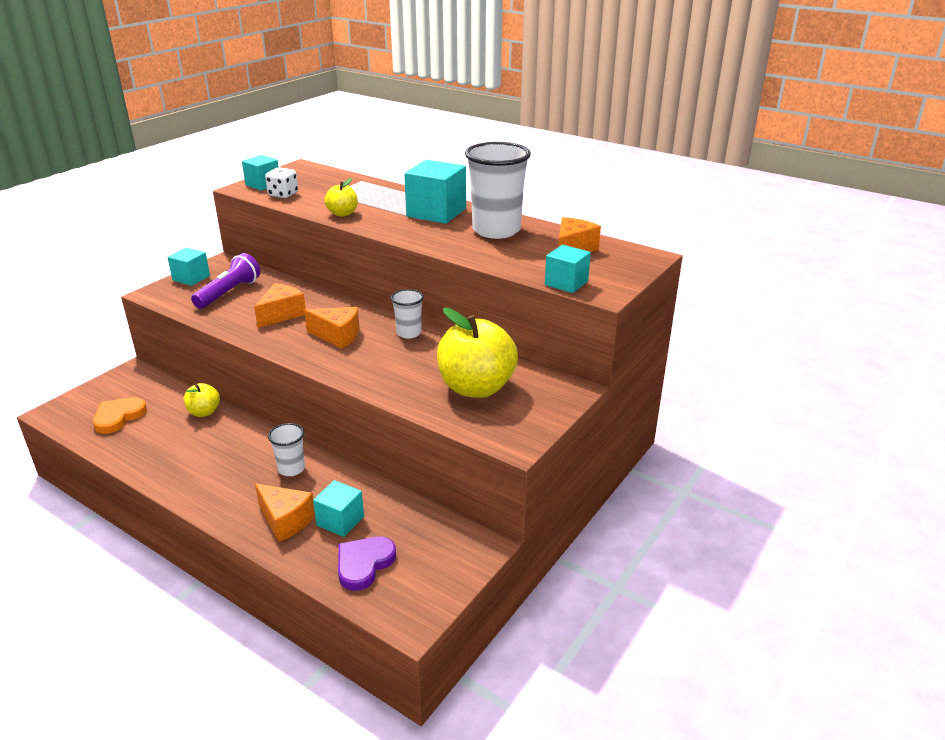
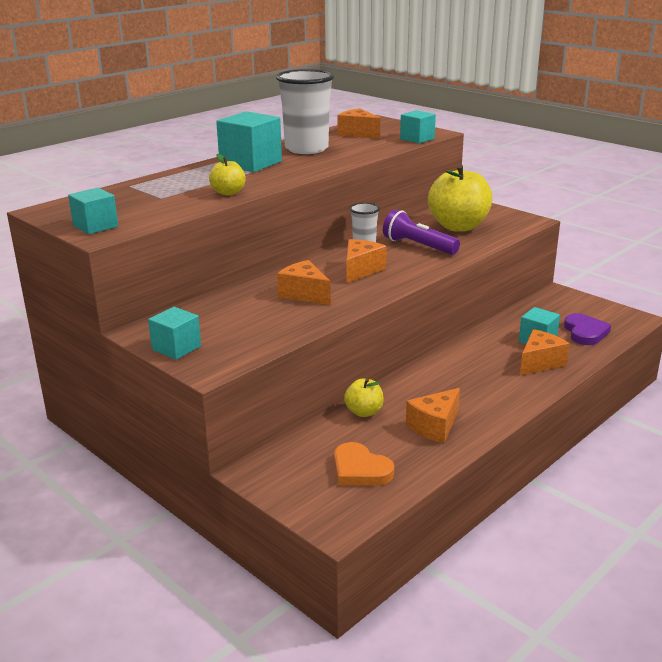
camera: 80 degrees left, 5 degrees down
purple flashlight [191,253,261,309] -> purple flashlight moved to [383,209,460,255]
white dice [265,167,298,198] -> none
white cup [268,423,305,476] -> none
purple heart [338,537,396,591] -> purple heart turned 135 degrees counterclockwise [564,313,611,345]
none -> orange cheese [406,388,460,443]

